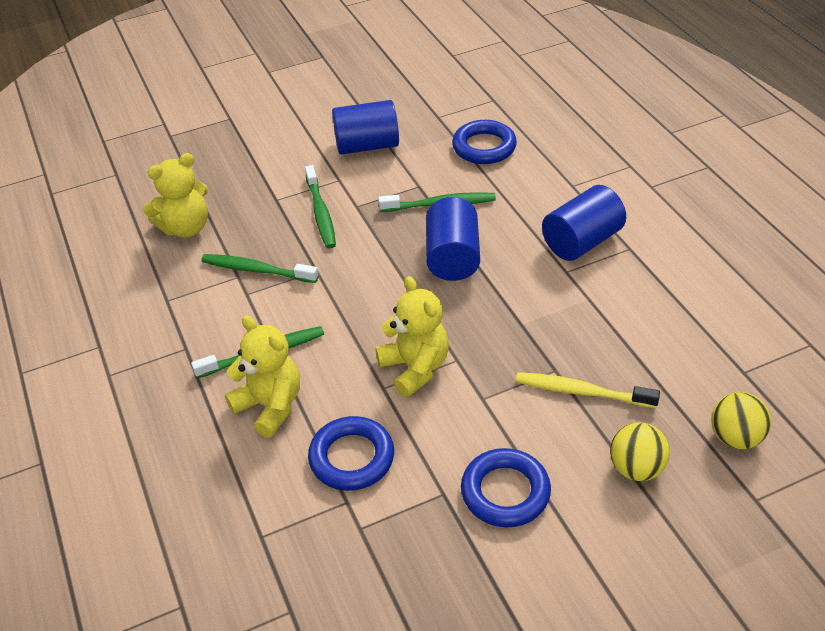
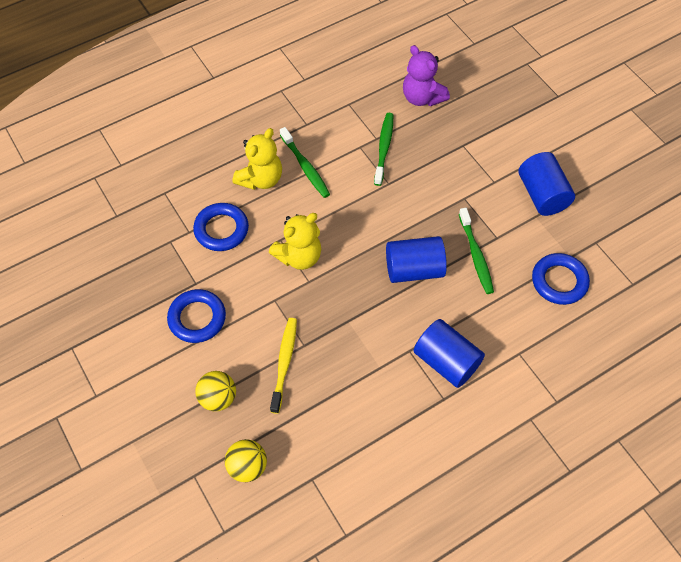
camera: 80 degrees right, 15 degrees up
yellow teddy bear [143,153,208,238] -> purple teddy bear [403,45,450,106]
green toothbrush [305,165,336,249] -> none

